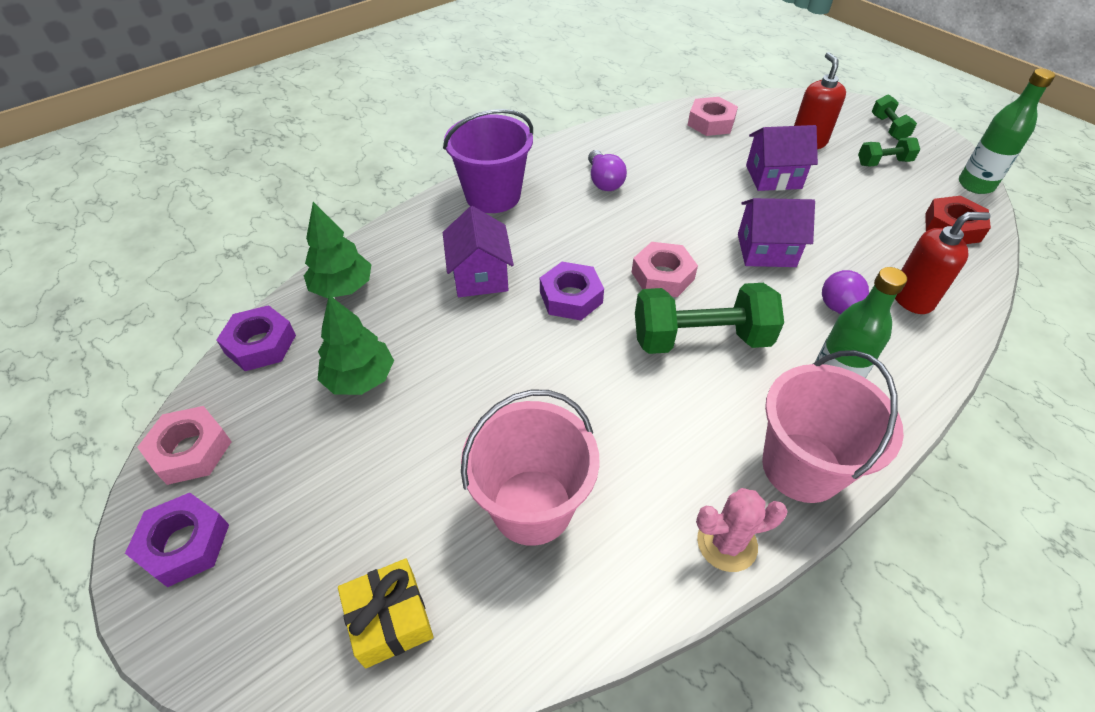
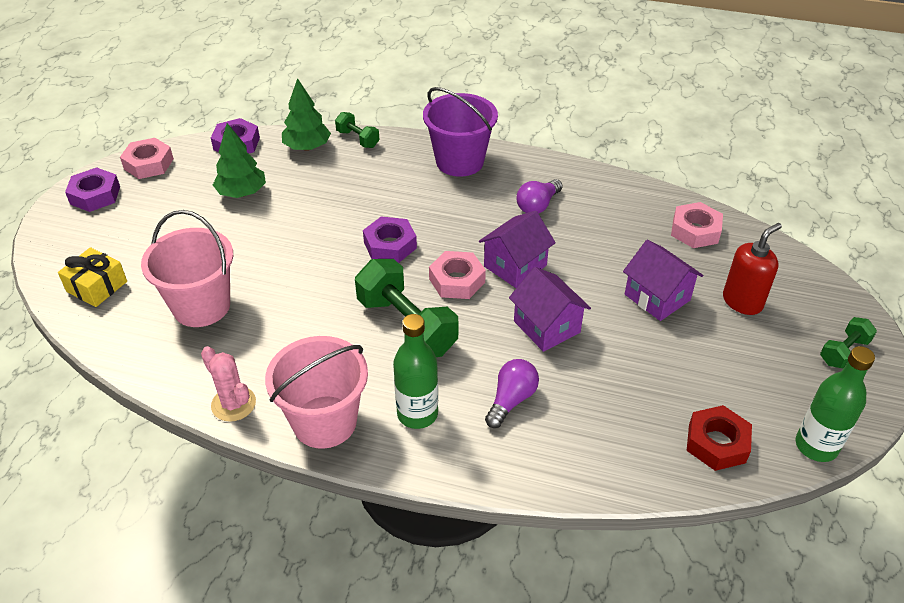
camera: 55 degrees right, 5 degrees down
purple house [443,206,514,297] -> purple house moved to [479,210,556,288]
green dumbbell [858,137,920,167] -> green dumbbell moved to [335,112,380,148]
red soap dispenser [895,212,991,314] -> none

